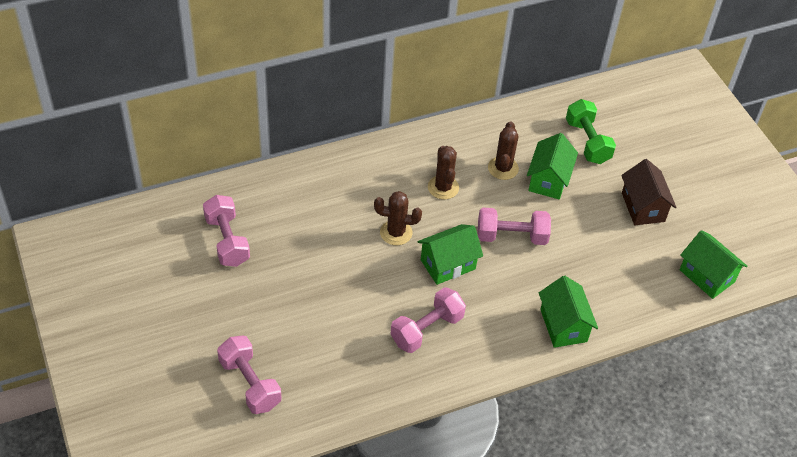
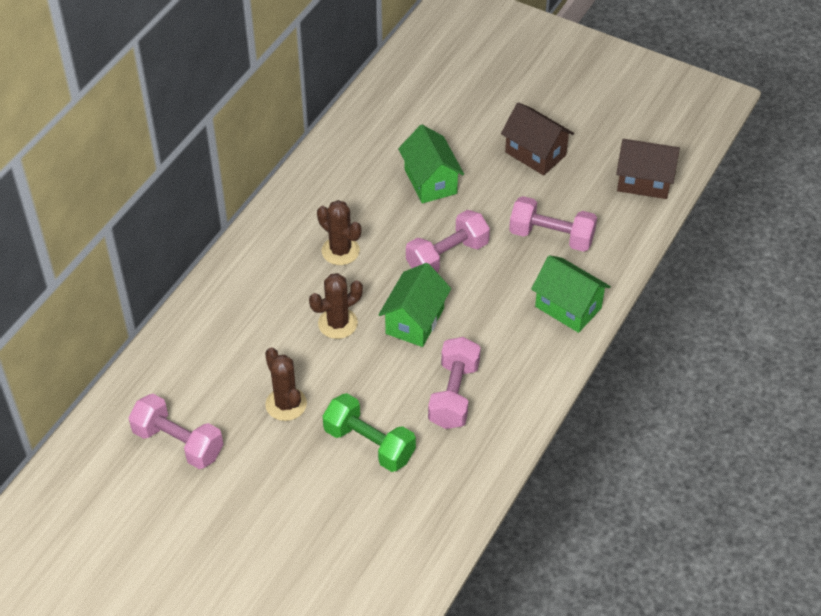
camera: 35 degrees left, 0 degrees up
pink dumbbell [217,335,281,414] -> pink dumbbell moved to [509,196,597,252]
brown cactus [488,121,519,180] -> brown cactus moved to [265,348,307,421]
green dumbbell [566,99,616,164] -> green dumbbell moved to [323,393,416,472]
green house [679,230,747,299] -> brown house [616,139,680,199]

